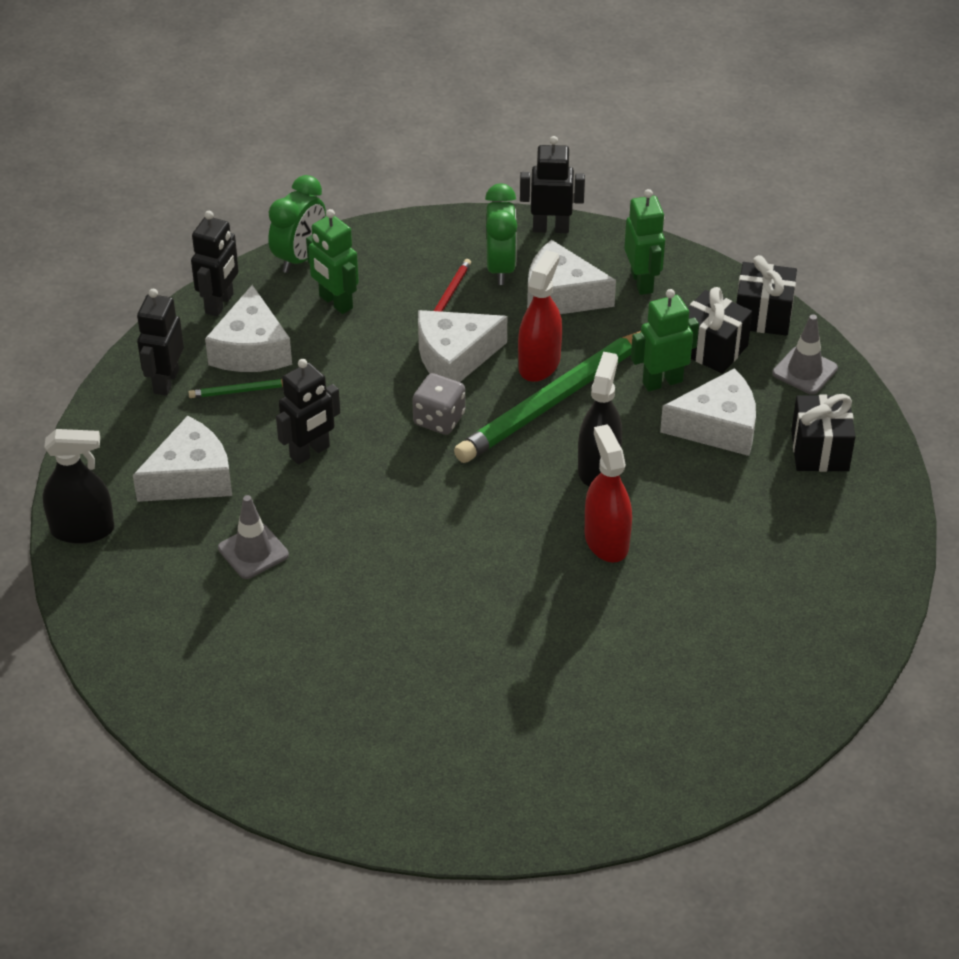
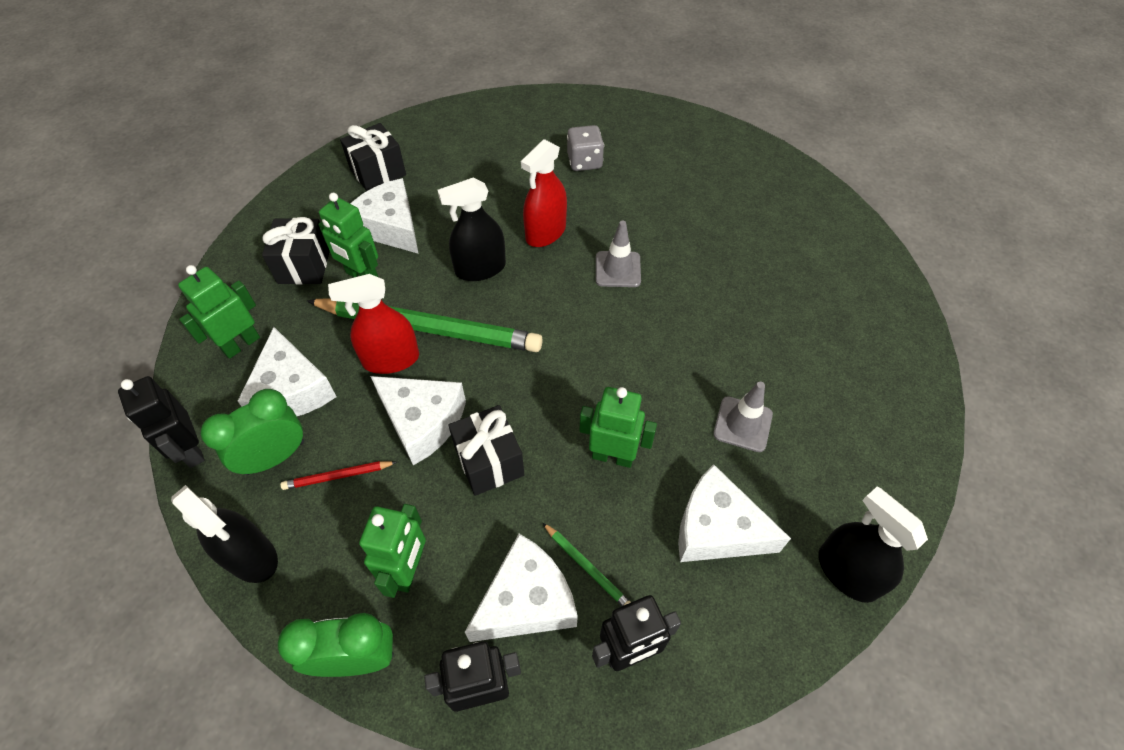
camera: 125 degrees left, 10 degrees up
black robot [276,359,340,465] -> green robot [579,387,657,468]
grey dice [412,373,465,435] -> grey dice moved to [567,125,604,171]
black gift [736,255,797,336] -> black gift moved to [448,405,525,496]
grey traffic cone [772,314,838,395] -> grey traffic cone moved to [596,221,641,287]
none -> black spray bottle [171,485,278,583]

